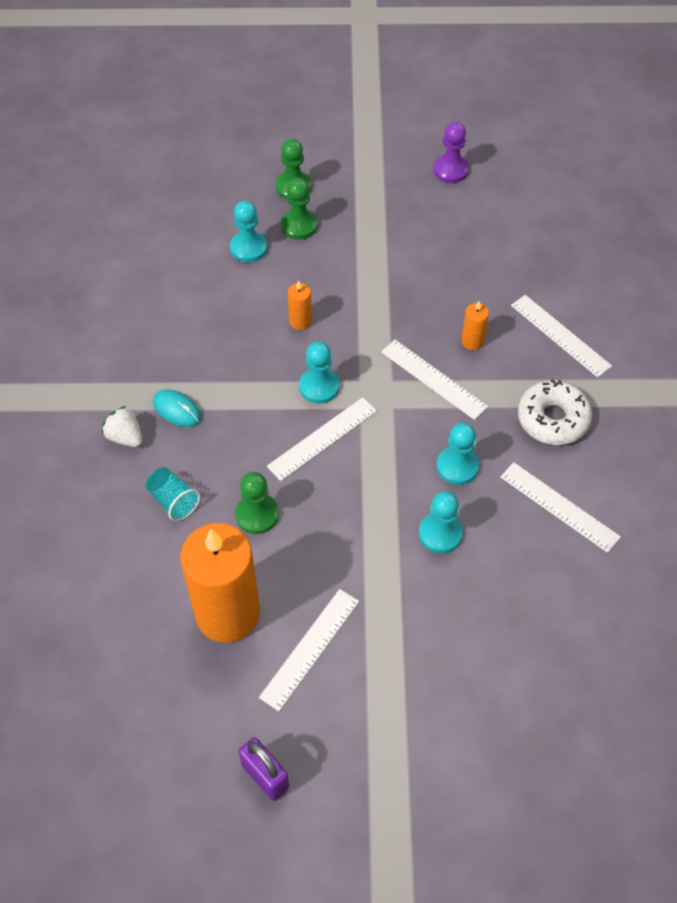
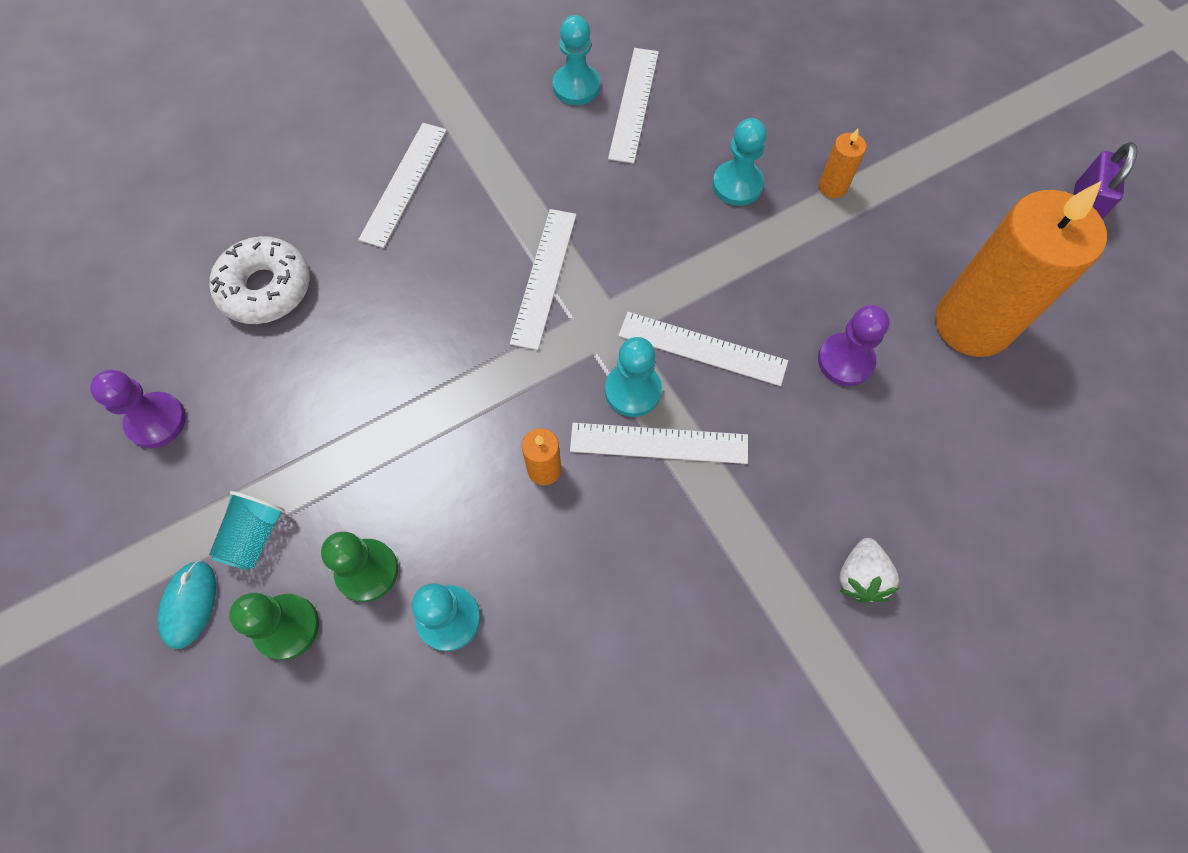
camera: 120 degrees left, 10 degrees up
turquoise cup [146,467,200,521] -> turquoise cup moved to [209,491,285,571]
turquoise mouse [153,389,201,427] -> turquoise mouse moved to [158,560,216,649]
green pawn [235,472,279,534] -> purple pawn [818,305,890,386]
white ruler [259,589,359,711] -> white ruler moved to [570,423,748,464]
turquoise pawn [437,422,479,485] -> turquoise pawn moved to [553,15,600,105]
orange candle [461,301,489,350] -> orange candle moved to [819,129,867,198]
white donut [518,379,592,445] -> white donut moved to [210,236,310,324]

